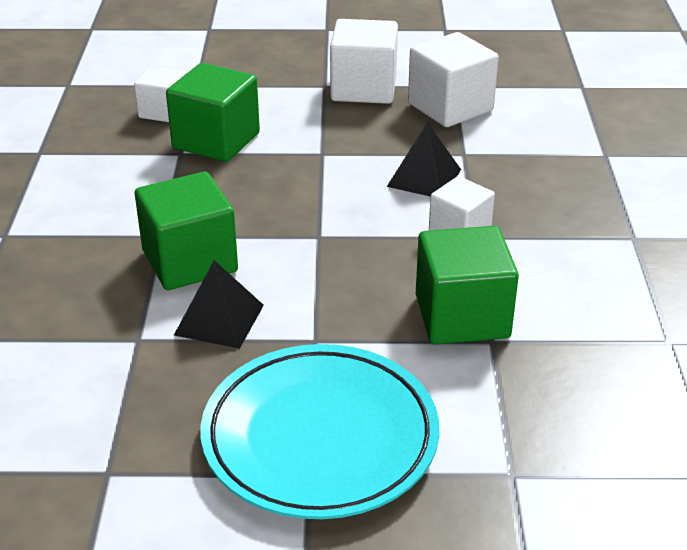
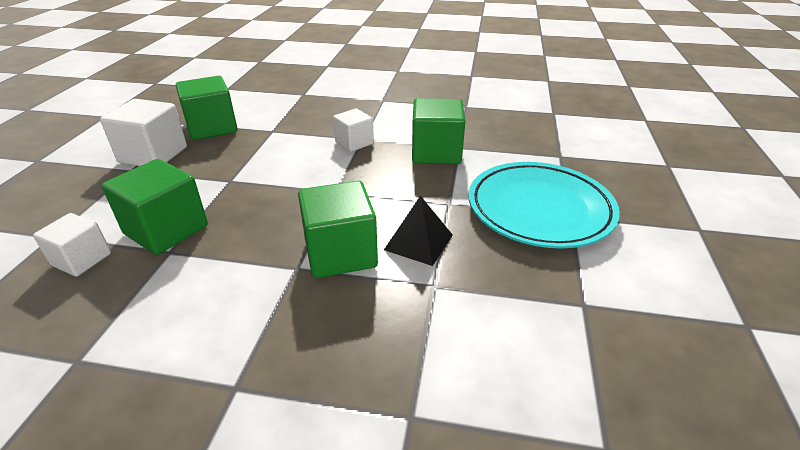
camera: 80 degrees left, 0 degrees up
black pyramid [387,123,461,197] -> none
white cube [408,32,499,127] -> green cube [176,76,238,140]

